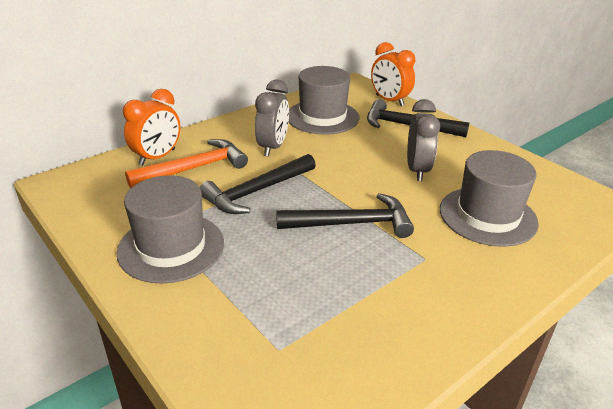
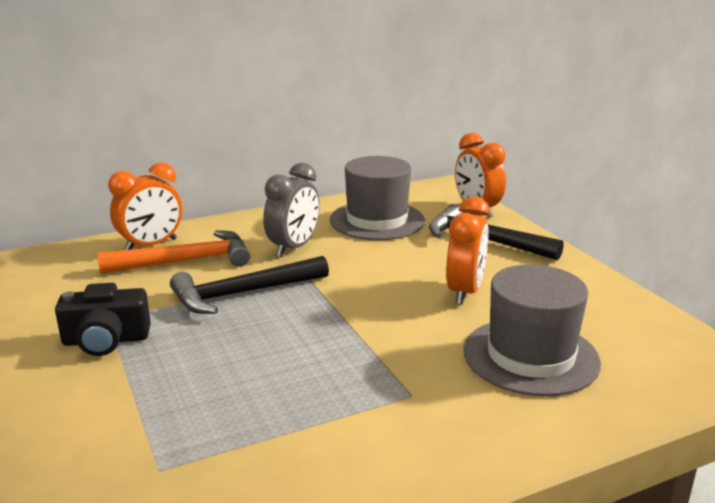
camera: 15 degrees right, 10 degrees down
grey hat [116,175,224,284] -> black camera [55,283,151,356]
black hammer [276,193,414,238] -> none
grey clock [407,99,440,181] -> orange clock [446,196,490,305]

